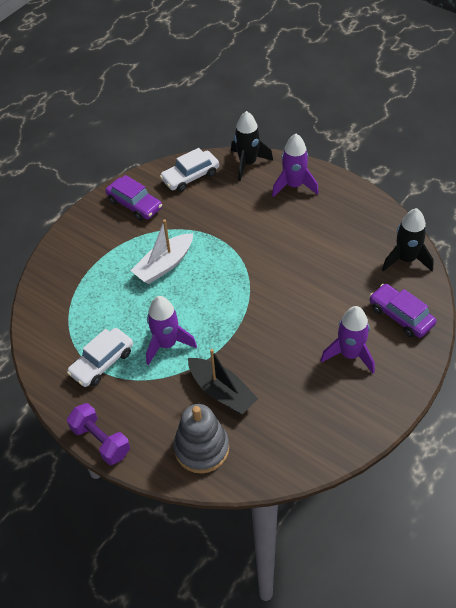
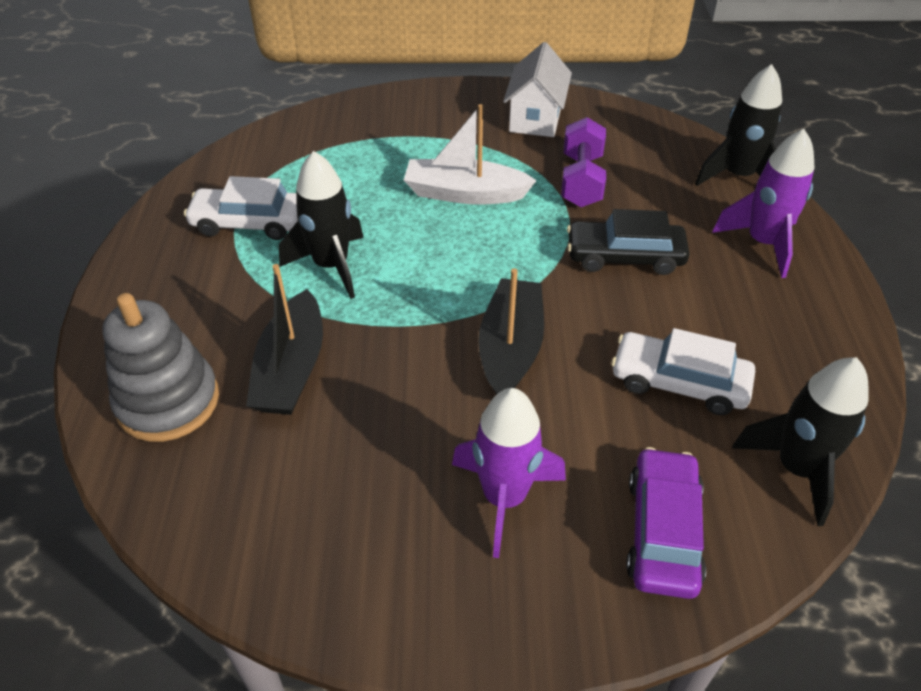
camera: 50 degrees right, 5 degrees down
purple dumbbell [67,403,130,465] -> purple dumbbell moved to [561,117,606,207]
purple car [105,175,162,221] -> white house [503,42,572,137]
purple rocket [146,296,197,365] -> black rocket [279,151,364,299]
white car [160,148,219,192] -> white car moved to [611,328,755,415]
none -> black boat [478,268,544,395]
none -> black car [567,209,689,275]

